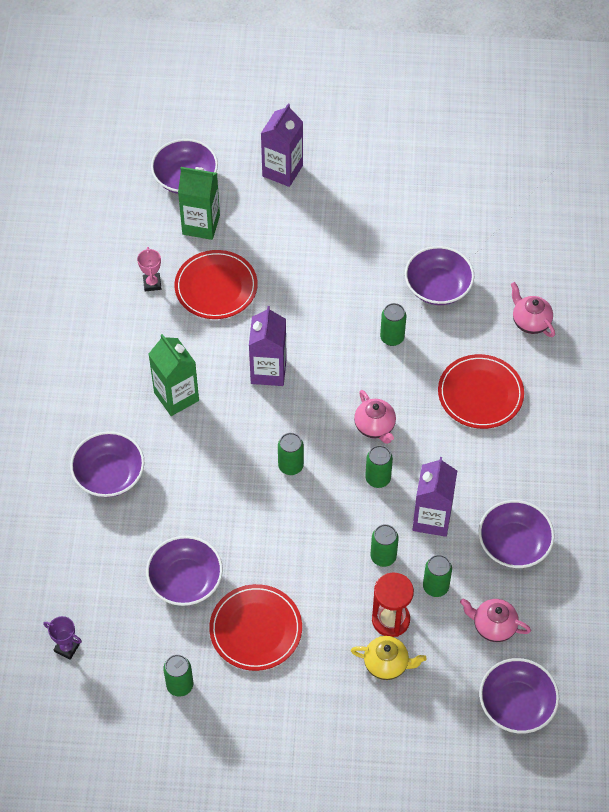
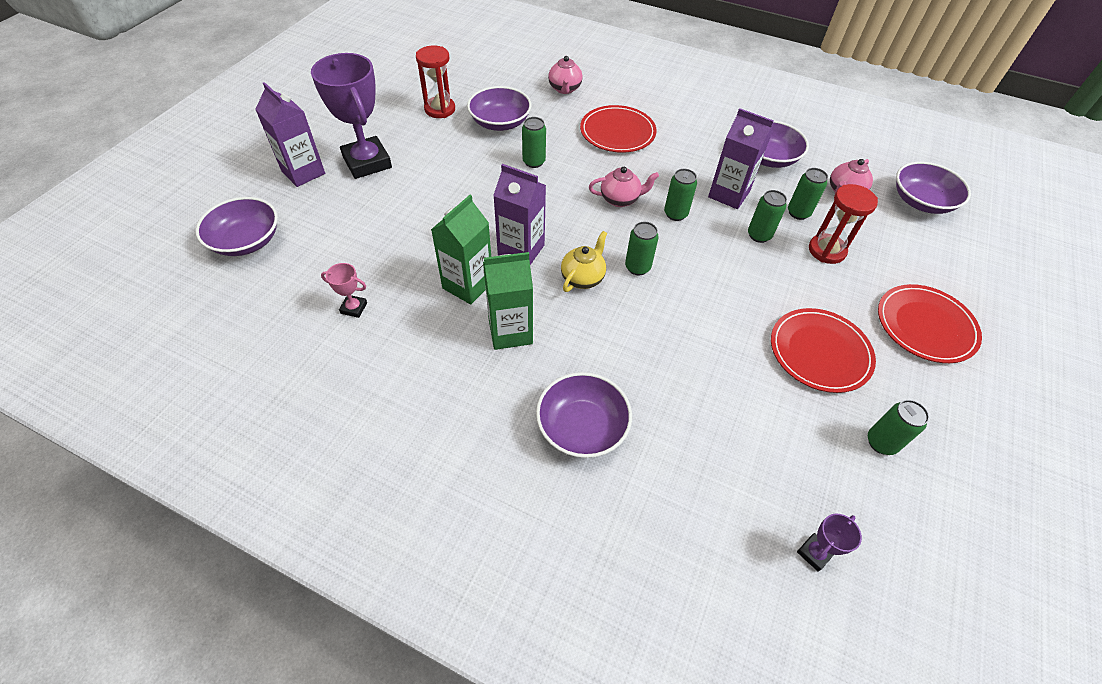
camera: 70 degrees left, 5 degrees down
purple bowl [146,536,223,606] -> none
red plate [175,250,258,319] -> red plate moved to [878,284,982,363]
green carton [178,167,220,240] -> green carton moved to [431,195,491,305]
yellow teapot [351,636,427,680] -> yellow teapot moved to [561,231,607,292]
pink teapot [511,282,555,337] -> pink teapot turned 75 degrees counterclockwise [548,56,583,94]
none -> purple trophy [311,53,392,179]
none -> red hourglass [416,46,455,118]

